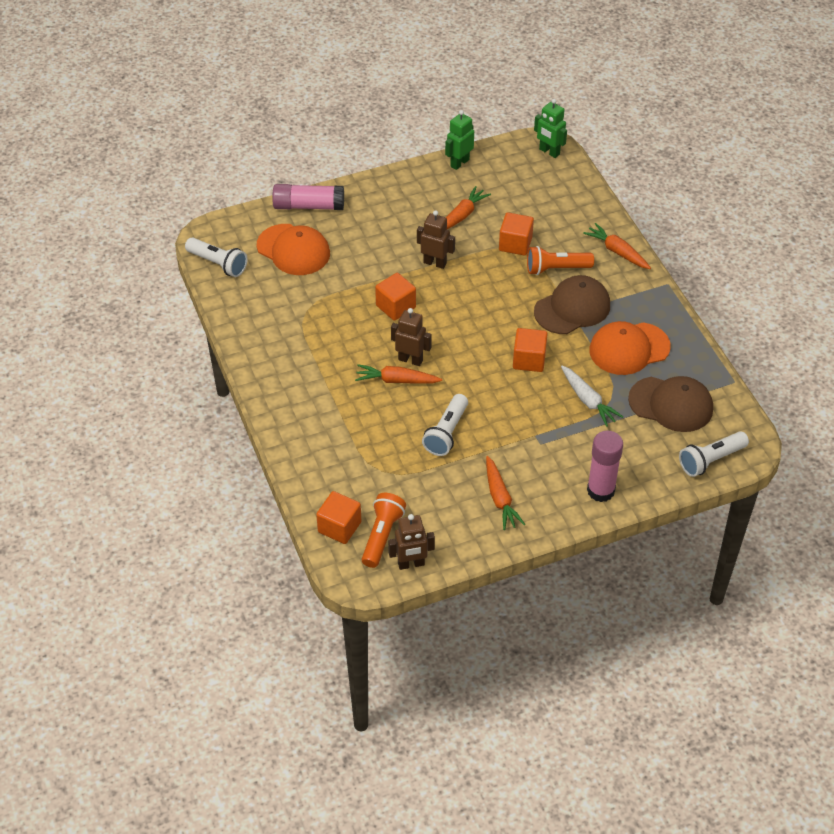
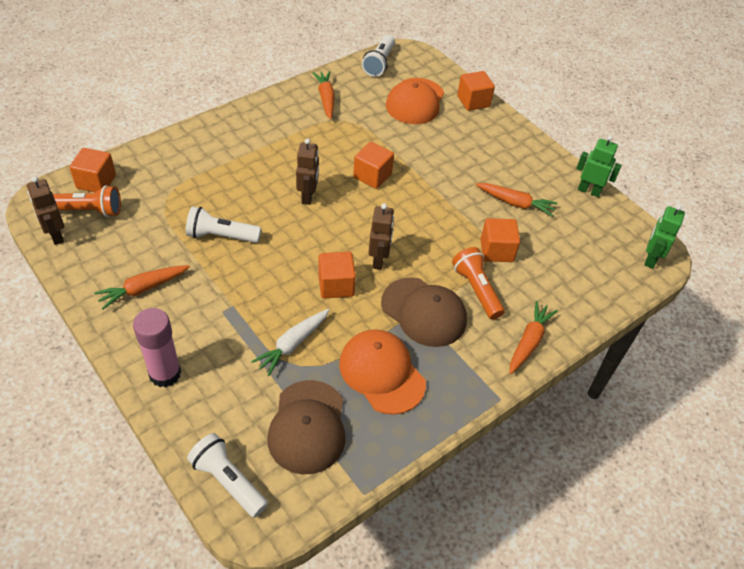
camera: 70 degrees right, 0 degrees up
pink glue stick [272,184,344,210] -> orange cube [457,71,495,111]
orange carrot [355,364,442,384] -> orange carrot moved to [312,71,335,120]
brown robot [417,210,455,269] -> brown robot moved to [368,203,394,270]

